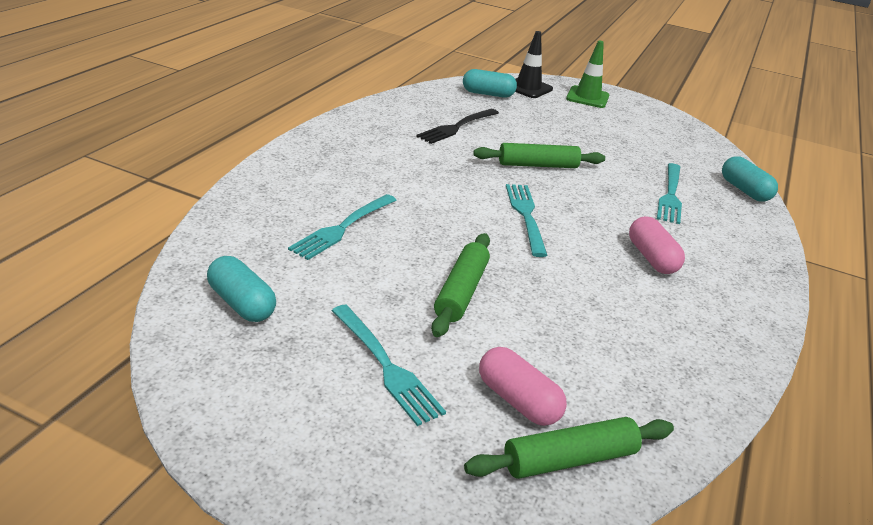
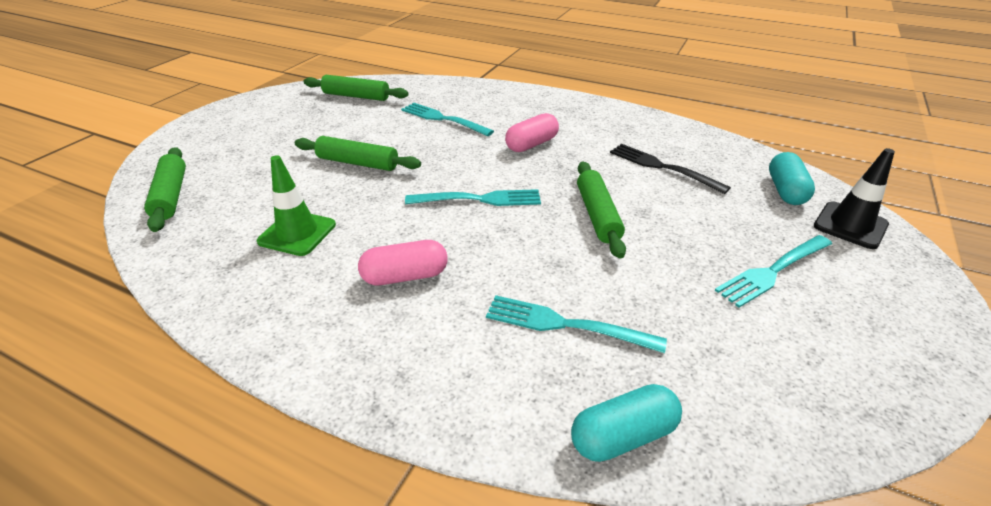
camera: 95 degrees right, 5 degrees up
turquoise capsule [207,256,276,322] -> green rolling pin [303,75,408,101]
turquoise fork [332,305,446,426] -> turquoise fork moved to [715,235,832,308]
pink capsule [479,347,567,426] -> pink capsule moved to [505,113,559,152]
green traffic cone [566,41,609,108] -> green traffic cone moved to [257,155,336,256]

